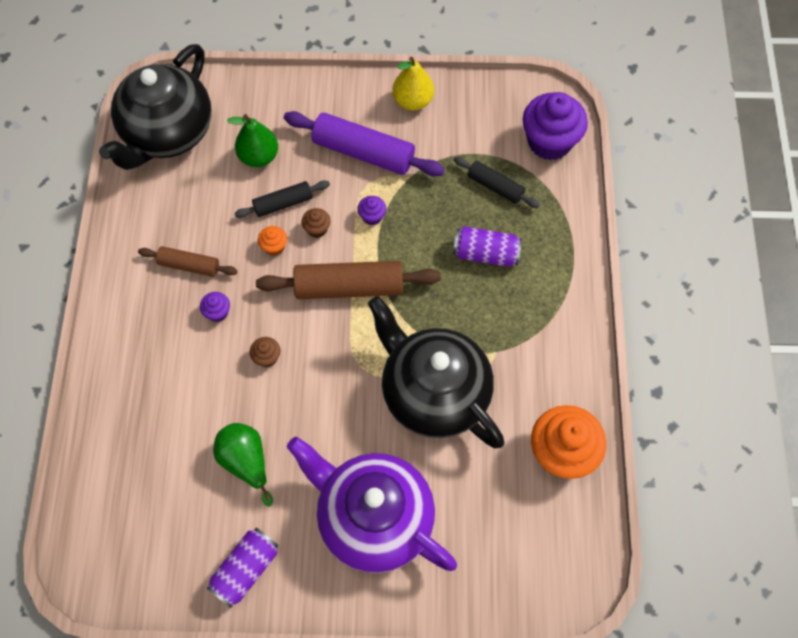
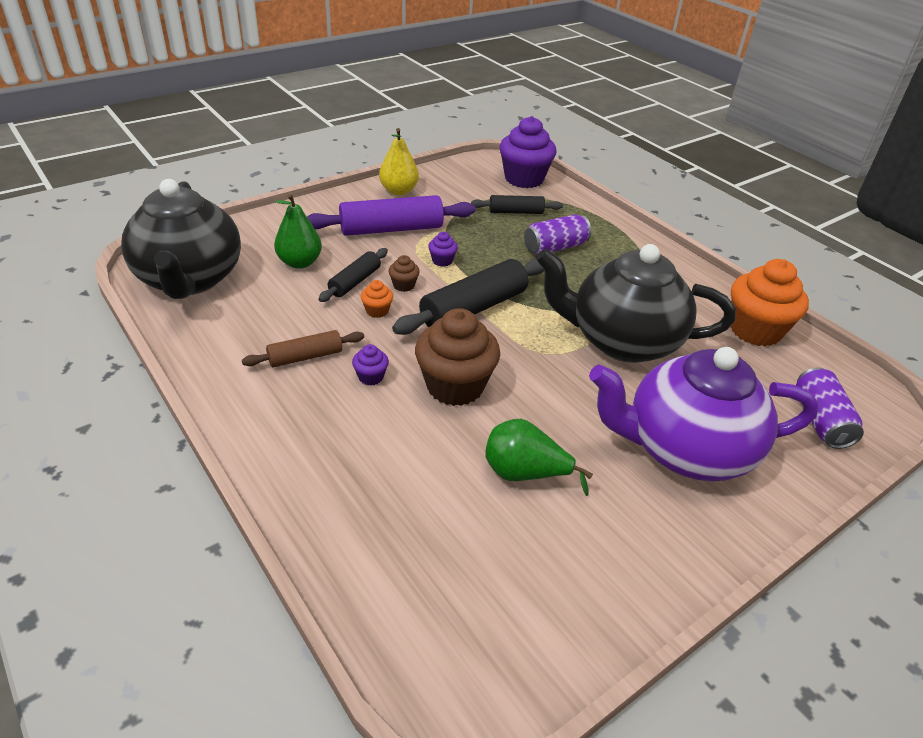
camera: 40 degrees left, 25 degrees down
purple can [206,528,279,608] -> purple can moved to [796,367,864,449]
brown cupcake [250,337,280,367] -> brown cupcake [415,308,500,406], size x2.29
brown rolling pin [256,261,441,299] -> black rolling pin [392,258,544,335]

